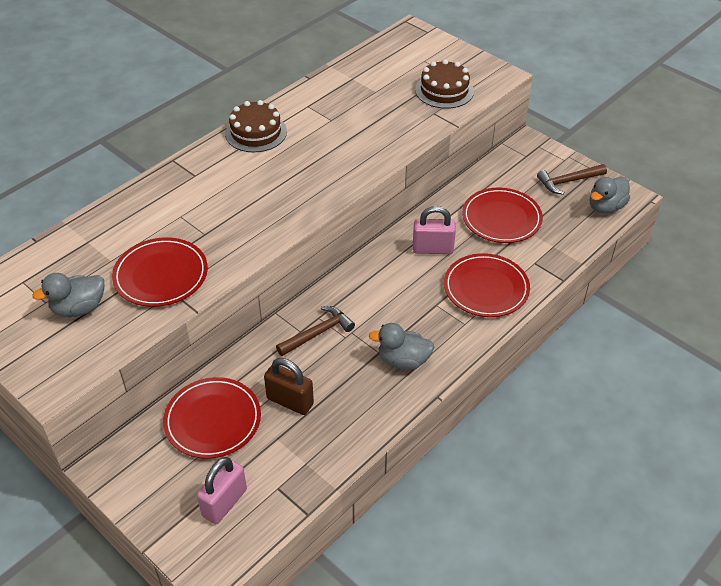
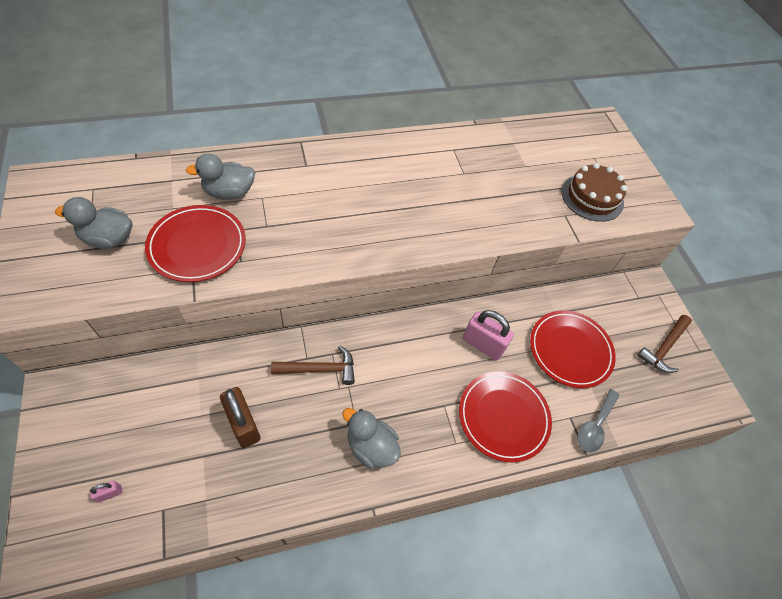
camera: 25 degrees right, 10 degrees up
red plate [163,377,261,459] -> none
pink padlock [197,457,247,524] -> pink padlock [89,481,122,503], size x0.45
brown cake [225,100,287,152] -> none
brown hammer [537,164,607,195] -> brown hammer turned 60 degrees counterclockwise [637,315,692,373]
grey duck [590,177,630,214] -> grey duck moved to [186,153,255,200]
none -> grey spoon [577,389,620,453]

